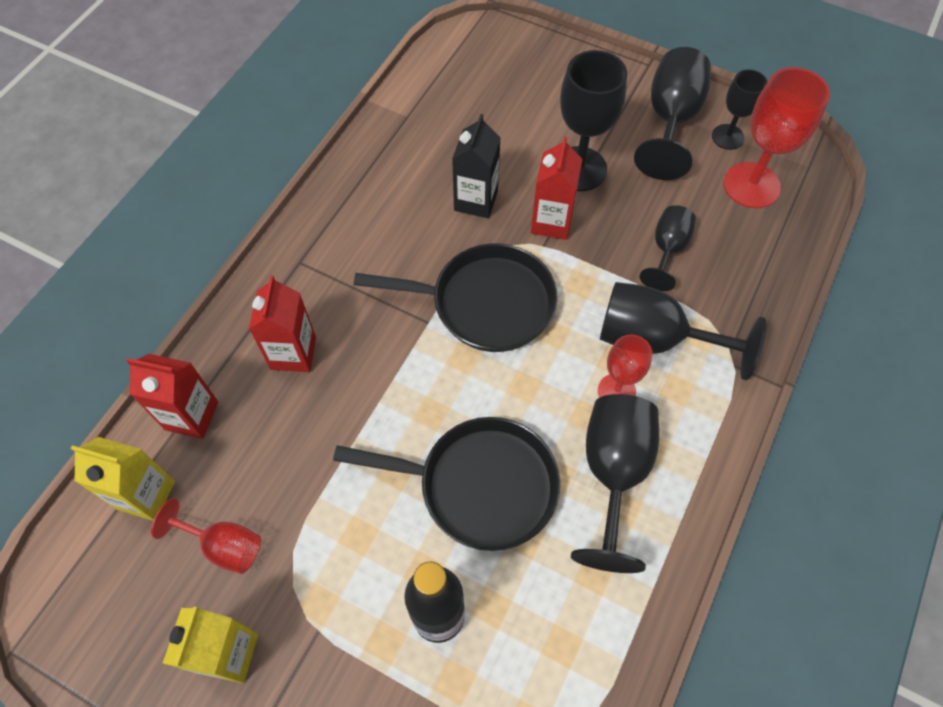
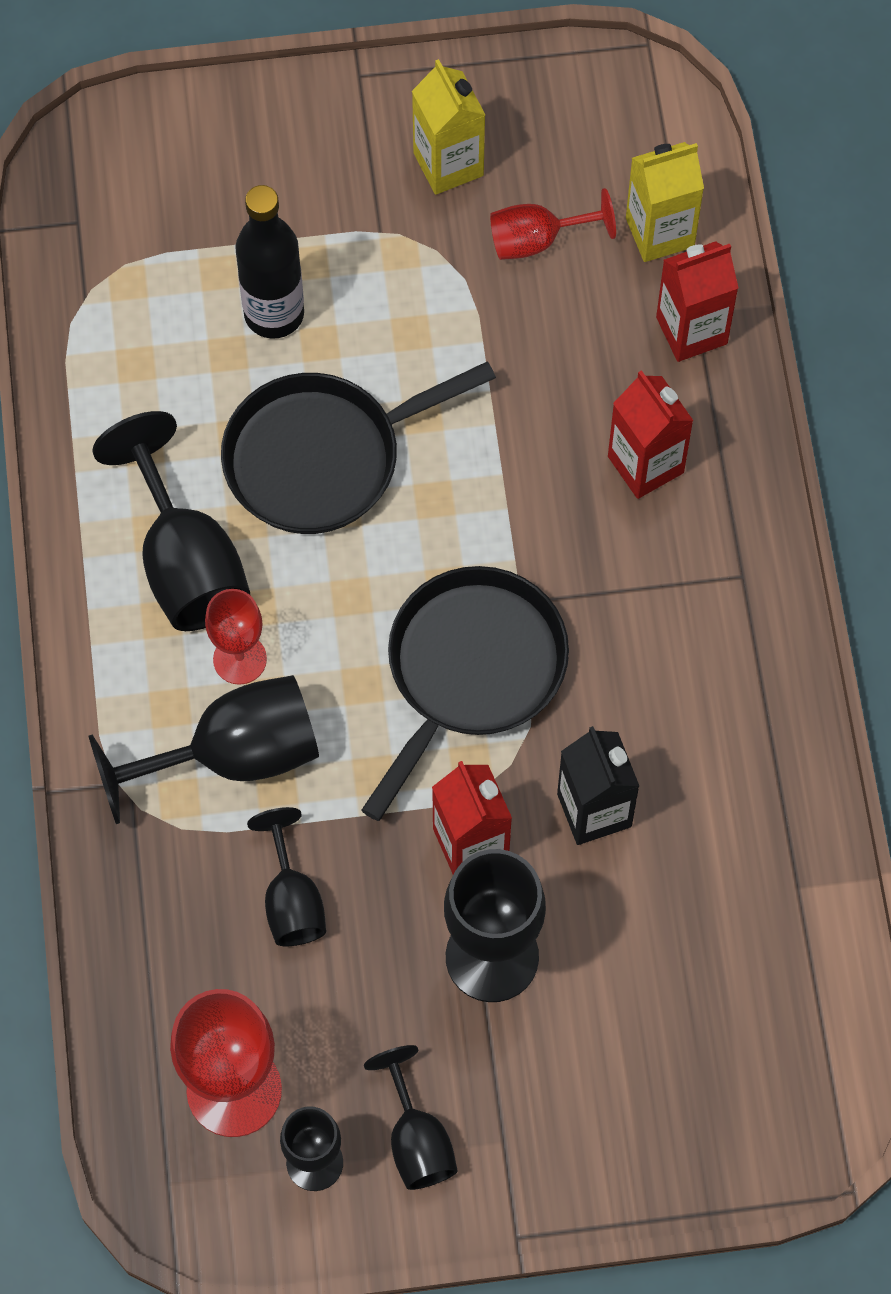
camera: 145 degrees right, 5 degrees up
black pan [354,244,558,352] -> black pan turned 150 degrees clockwise [361,566,569,821]
black goblet [634,47,711,180] -> black goblet [364,1045,458,1190], size x0.59

